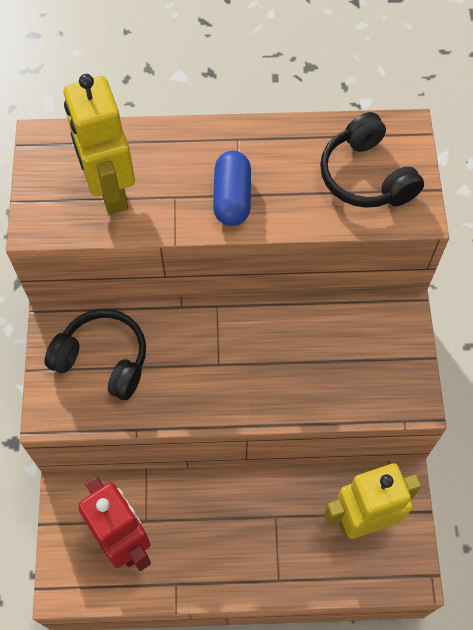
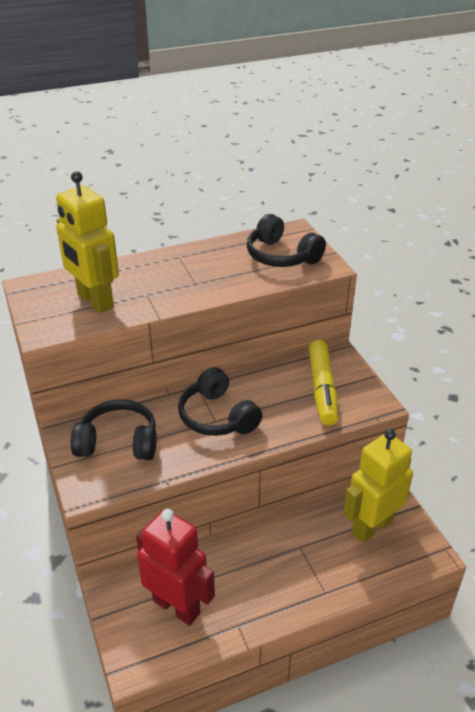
camera: 20 degrees left, 25 degrees down
blue capsule [213,151,251,226] -> none
none -> black headphones [178,367,262,436]
none -> yellow marker [309,340,338,426]

